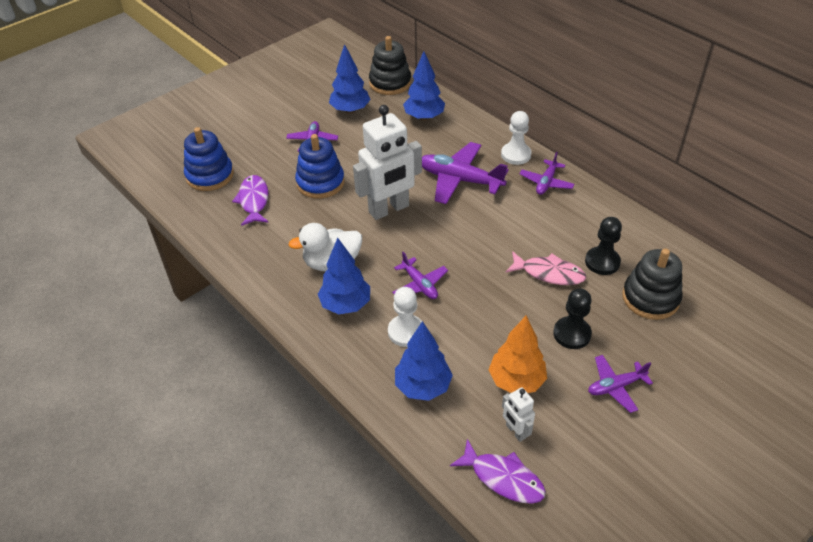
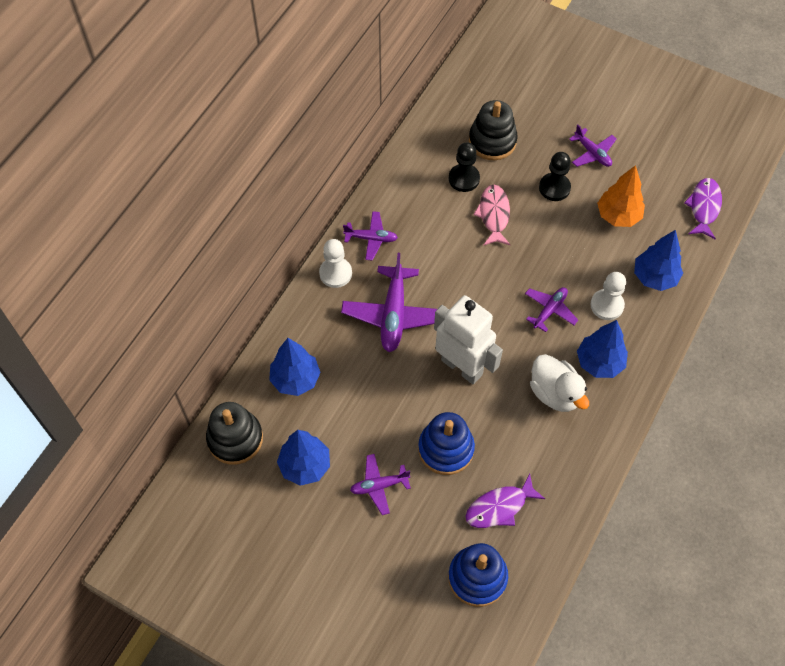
camera: 110 degrees left, 15 degrees up
white robot [502,388,535,442] -> none

